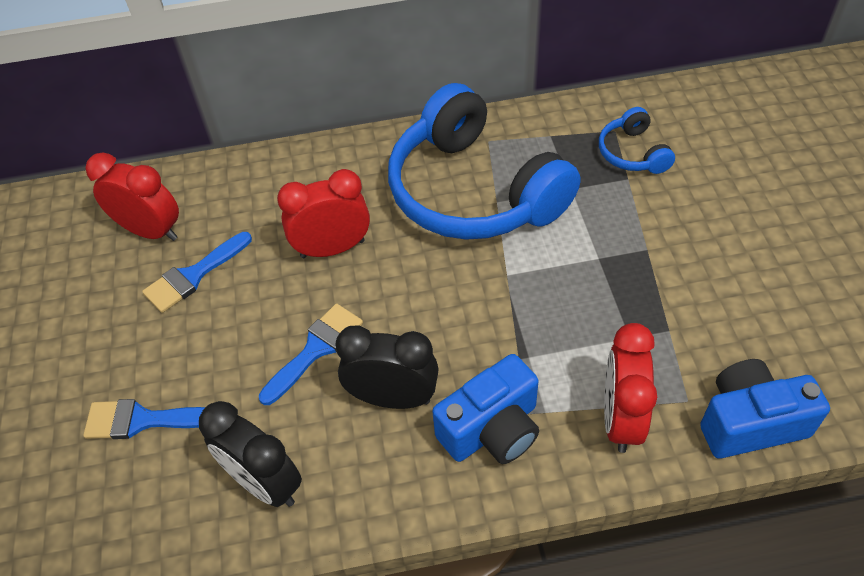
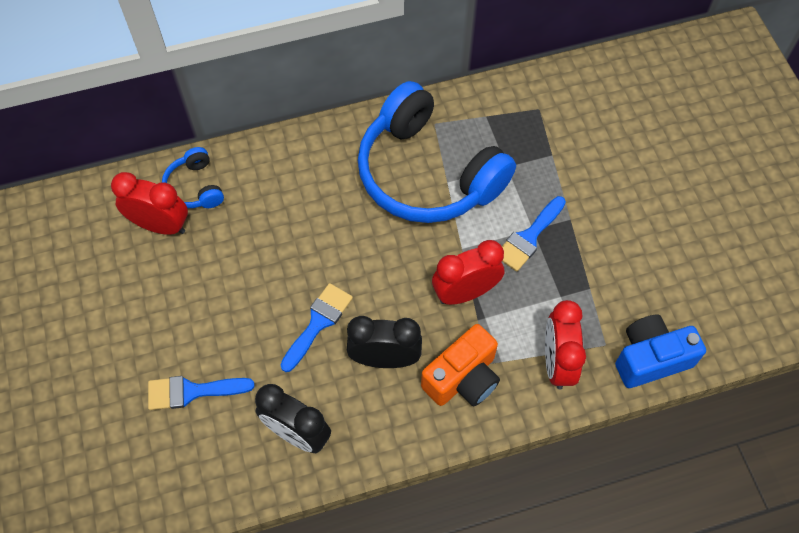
camera: 10 degrees left, 10 degrees up
blue brush [142,232,252,313] -> blue brush moved to [502,196,566,272]
red clock [277,169,370,258] -> red clock moved to [432,240,504,305]
blue camera [432,354,539,464] -> orange camera [421,324,500,406]
blue headphones [599,107,675,174] -> blue headphones moved to [162,147,224,208]

